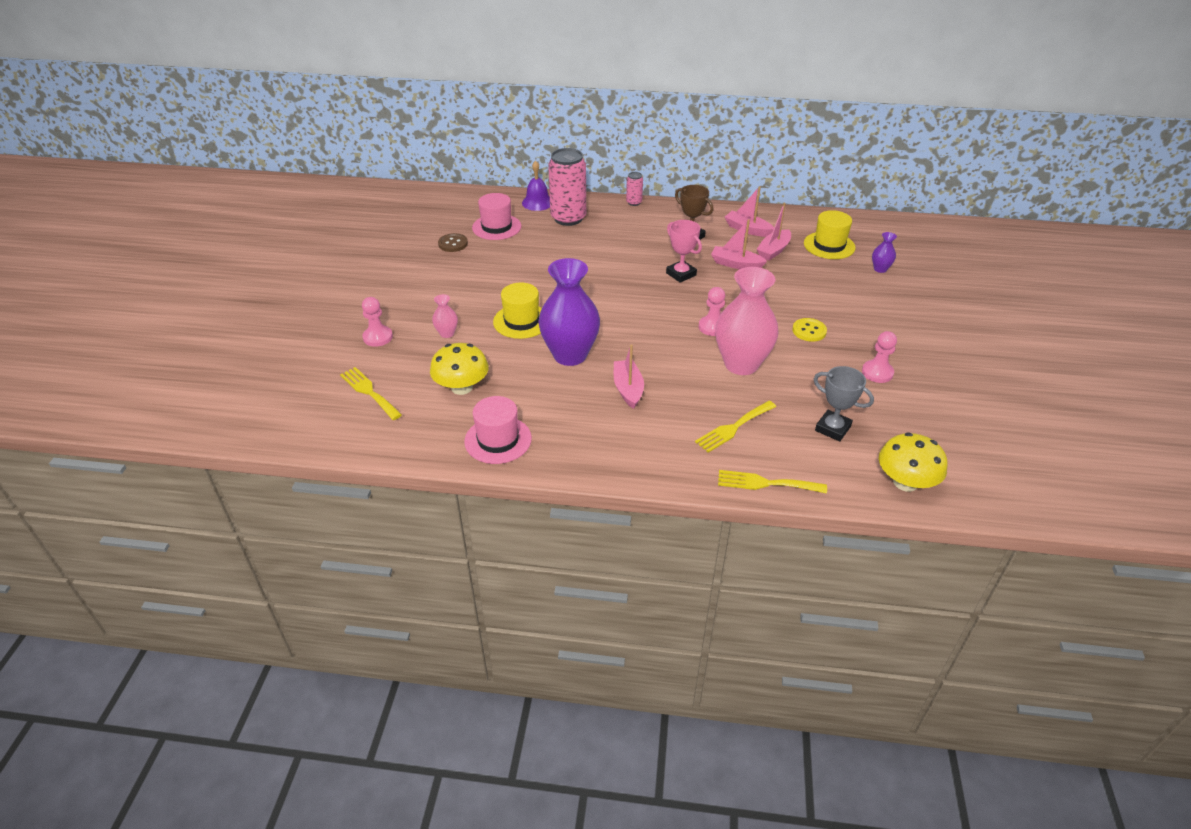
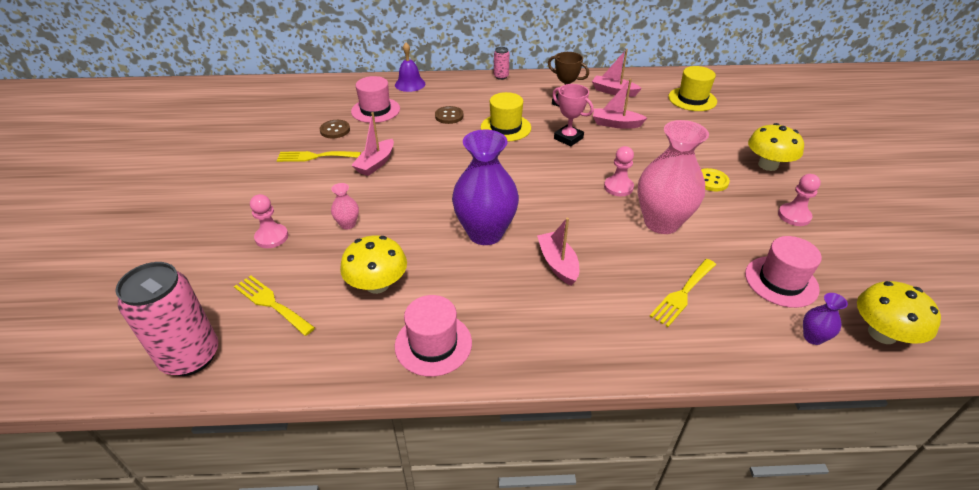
camera: 10 degrees left, 0 degrees up
yellow hat [493,282,542,339] -> yellow hat moved to [481,92,531,142]
pink can [548,148,586,226] -> pink can moved to [116,262,218,376]
yellow fork [718,470,827,494] -> yellow fork moved to [277,151,361,162]
pink boat [756,202,791,261] -> pink boat moved to [351,112,394,176]
grey trophy [814,366,874,441] -> pink hat [745,236,822,308]
purple vase [872,232,897,273] -> purple vase moved to [803,293,848,345]
none -> brown button [435,106,464,124]
none -> yellow mushroom [748,123,804,171]

